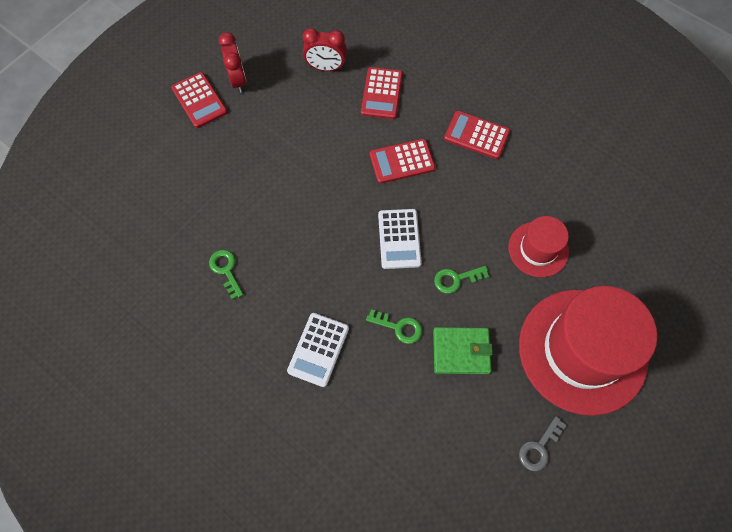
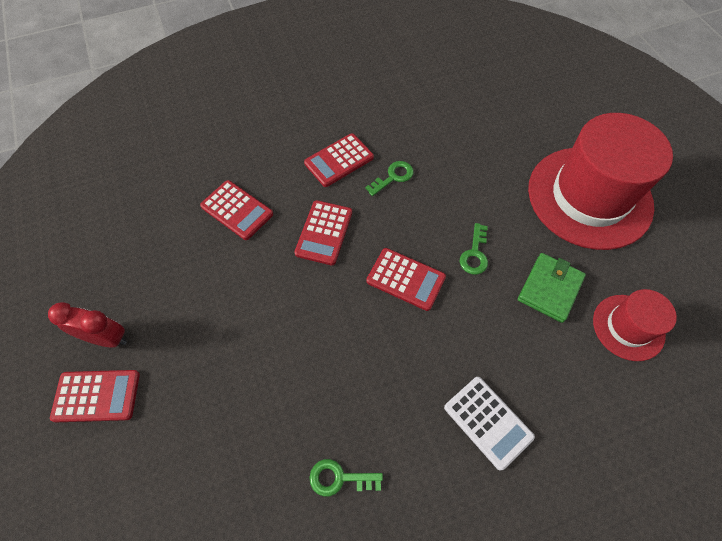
camera: 60 degrees left, 5 degrees down
red clock [302,28,347,71] -> none
green key [366,309,422,344] -> green key moved to [365,161,414,196]
white calculator [378,209,422,269] -> red calculator [366,248,446,311]
red hat [508,216,569,277] -> red hat moved to [593,289,677,361]
grey key [519,416,567,471] -> none

